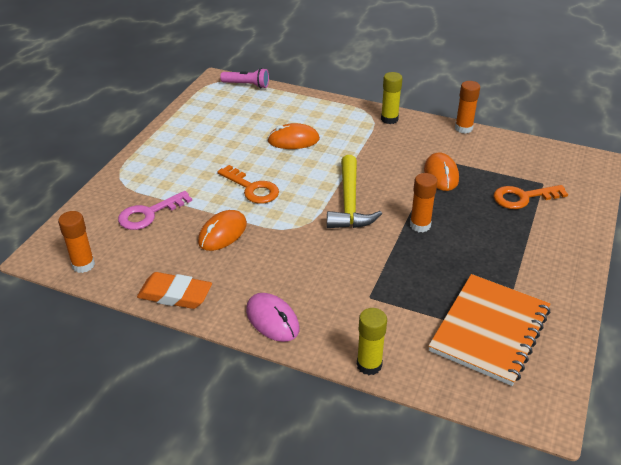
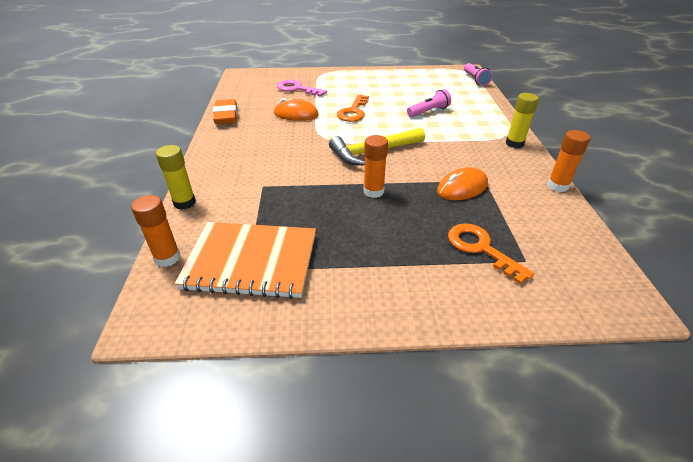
camera: 65 degrees right, 0 degrees up
orange glue stick [58,211,95,273] -> orange glue stick moved to [131,195,181,267]
pink mouse [246,293,299,342] -> none
orange mouse [267,123,320,149] -> pink flashlight [407,89,451,117]

